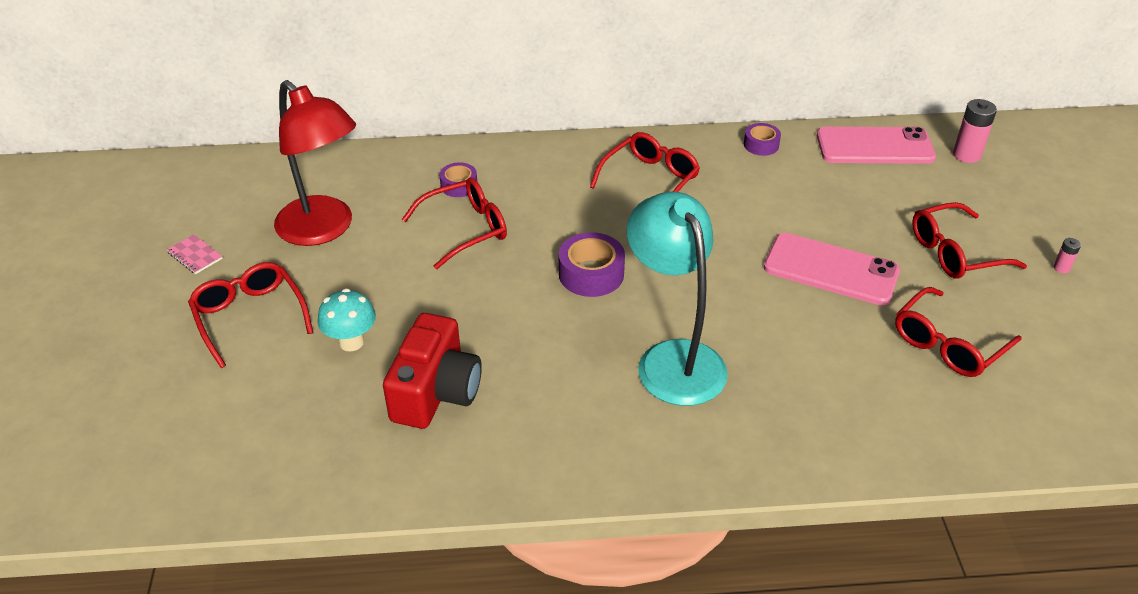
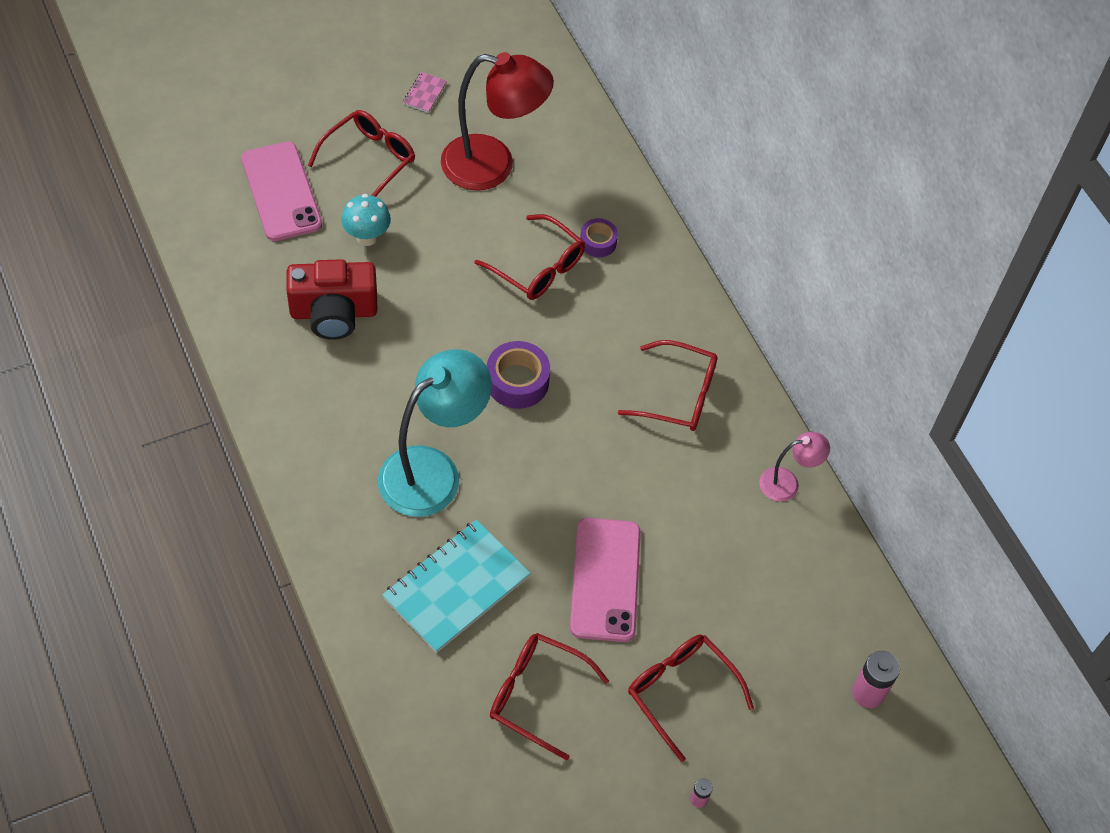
camera: 65 degrees right, 15 degrees up
red lamp [274,80,356,246] -> red lamp turned 105 degrees counterclockwise [441,52,554,191]
purple tape [744,123,781,156] -> pink lamp [759,432,830,502]
pink phone [817,127,936,164] -> pink phone moved to [241,142,322,241]
none -> turquoise notebook [382,520,531,653]

